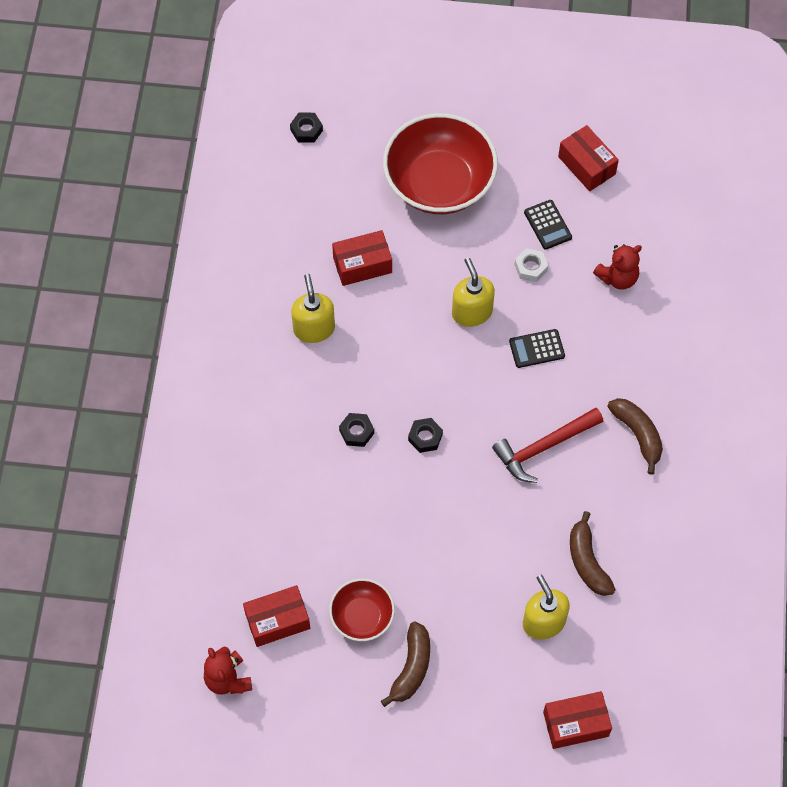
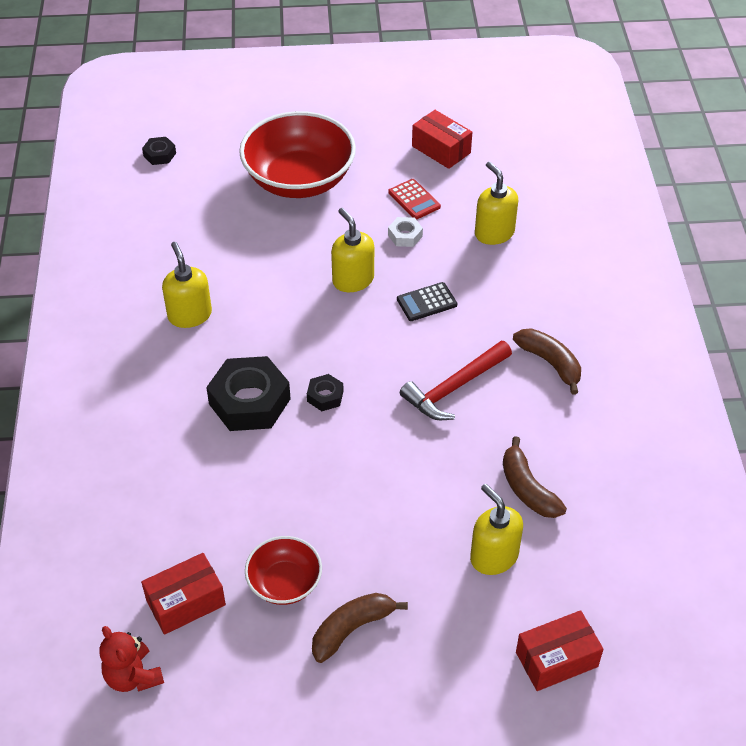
camera: 10 degrees left, 15 degrees down
red box [332,230,392,286] -> none
black nut [339,413,374,447] -> black nut [206,356,291,431], size x2.11
brown banana [381,621,430,707] -> brown banana turned 135 degrees counterclockwise [312,593,408,663]
black calculator [524,200,572,250] -> red calculator [388,179,441,220]
red teddy bear [593,244,642,290] -> yellow soap dispenser [475,161,518,245]

